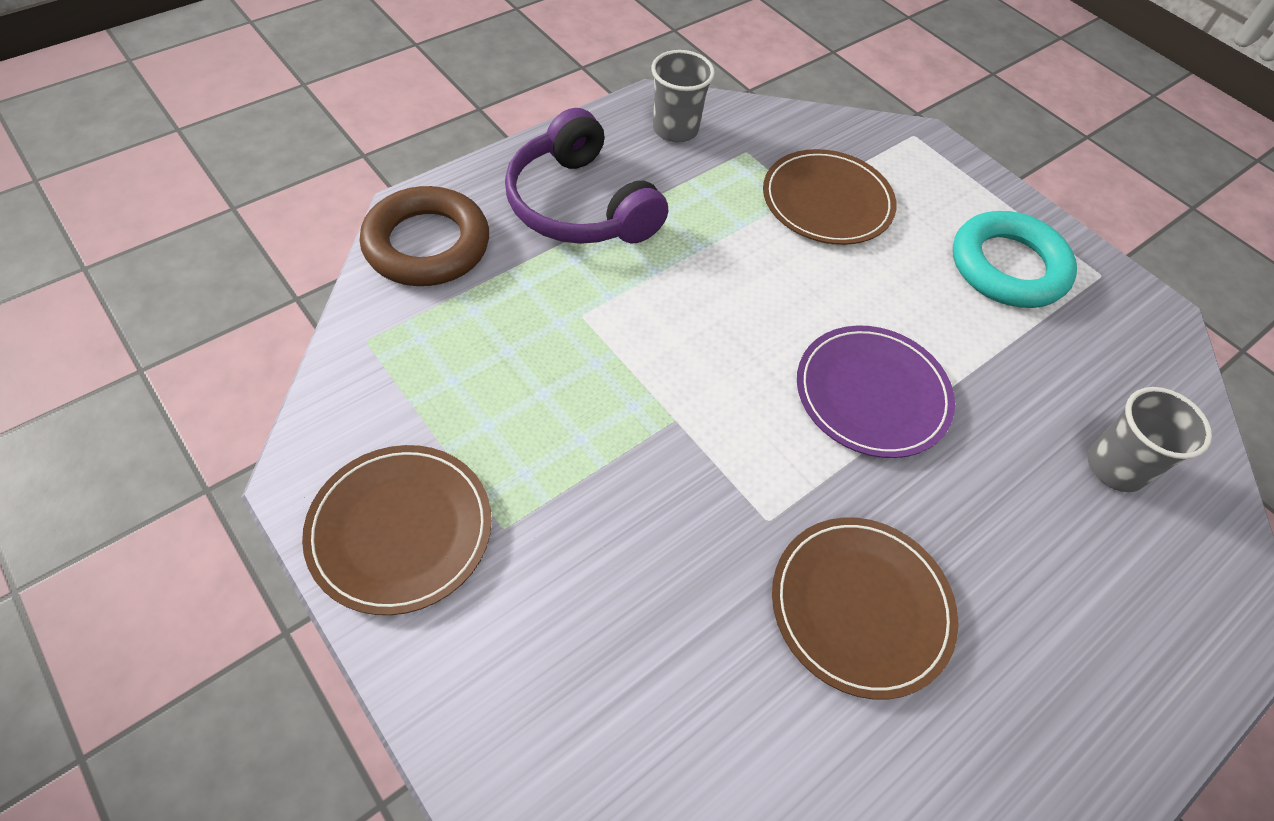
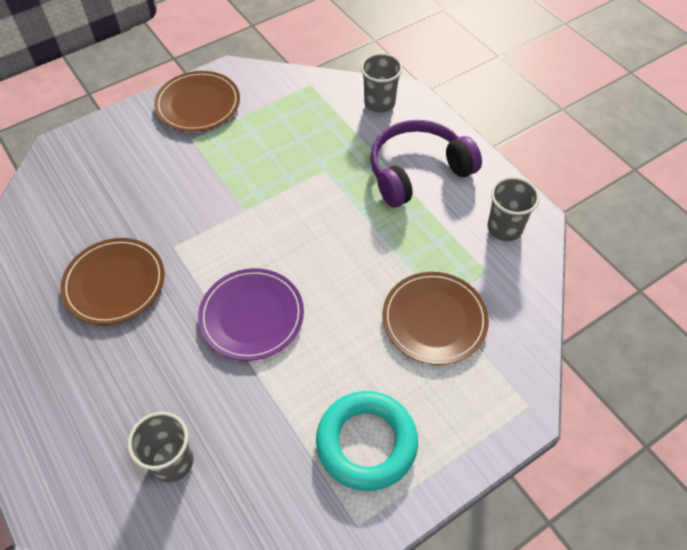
camera: 100 degrees right, 0 degrees up
brown ring [360,186,489,286] -> grey cup [361,53,403,113]

